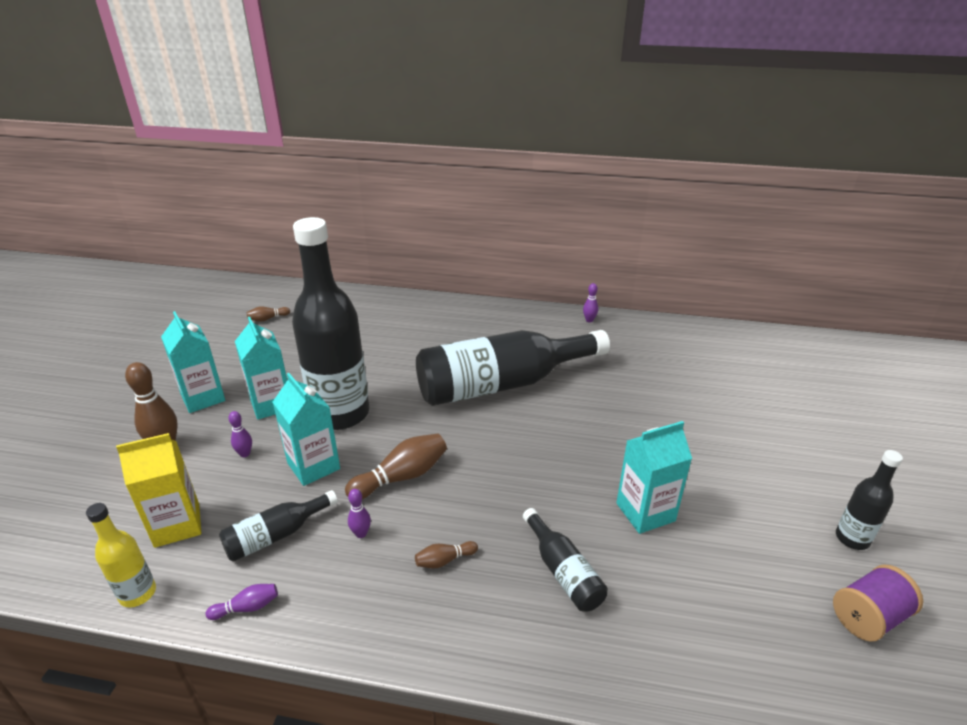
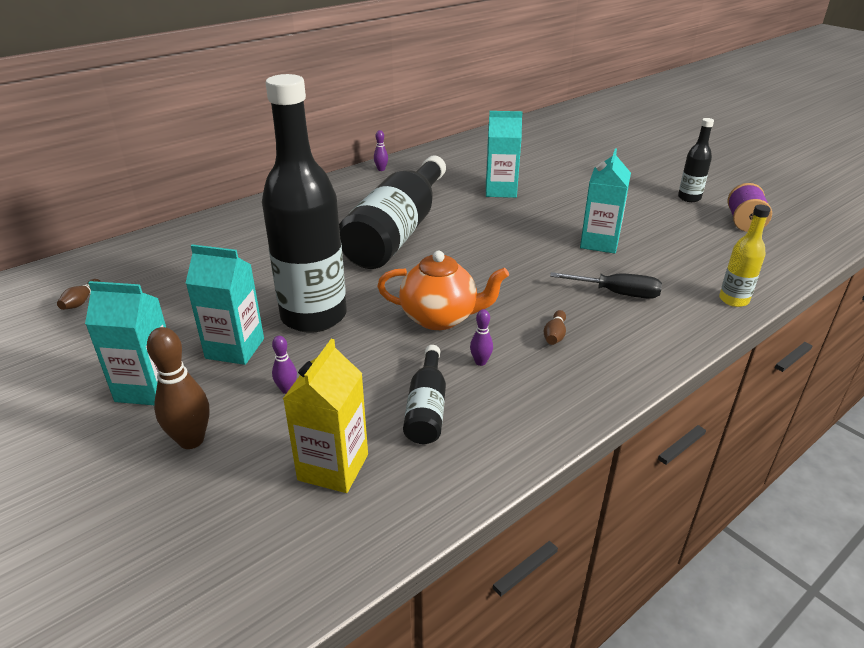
camera: 50 degrees left, 0 degrees up
yellow bottle [86,503,156,607] -> yellow bottle moved to [719,205,770,307]
purple bowling pin [206,584,278,620] -> none
turquoise carton [273,373,340,486] -> turquoise carton moved to [486,111,523,198]
brown bowling pin [345,433,447,499] -> orange teapot [377,251,509,330]
black bottle [523,508,608,612] -> black screwdriver [550,272,662,299]

